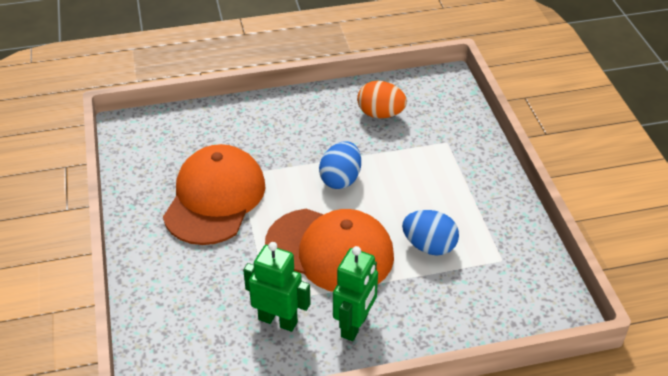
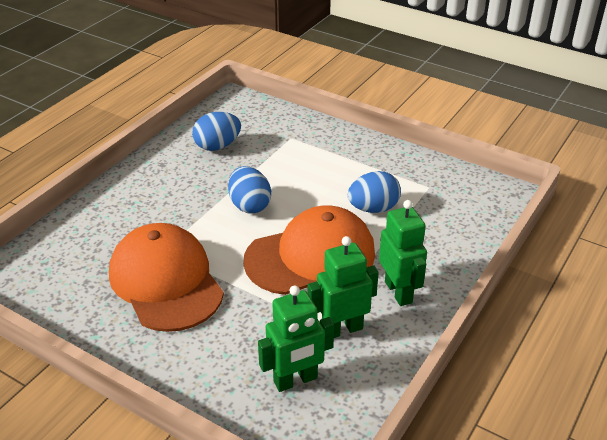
camera: 45 degrees left, 5 degrees down
orange egg [357,81,407,118] -> blue egg [192,112,241,151]
none -> green robot [258,285,334,392]

